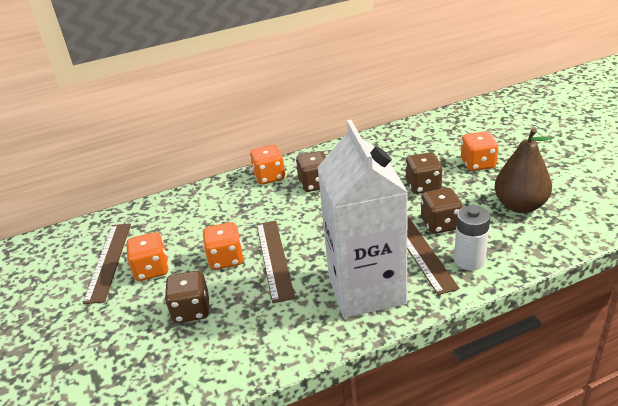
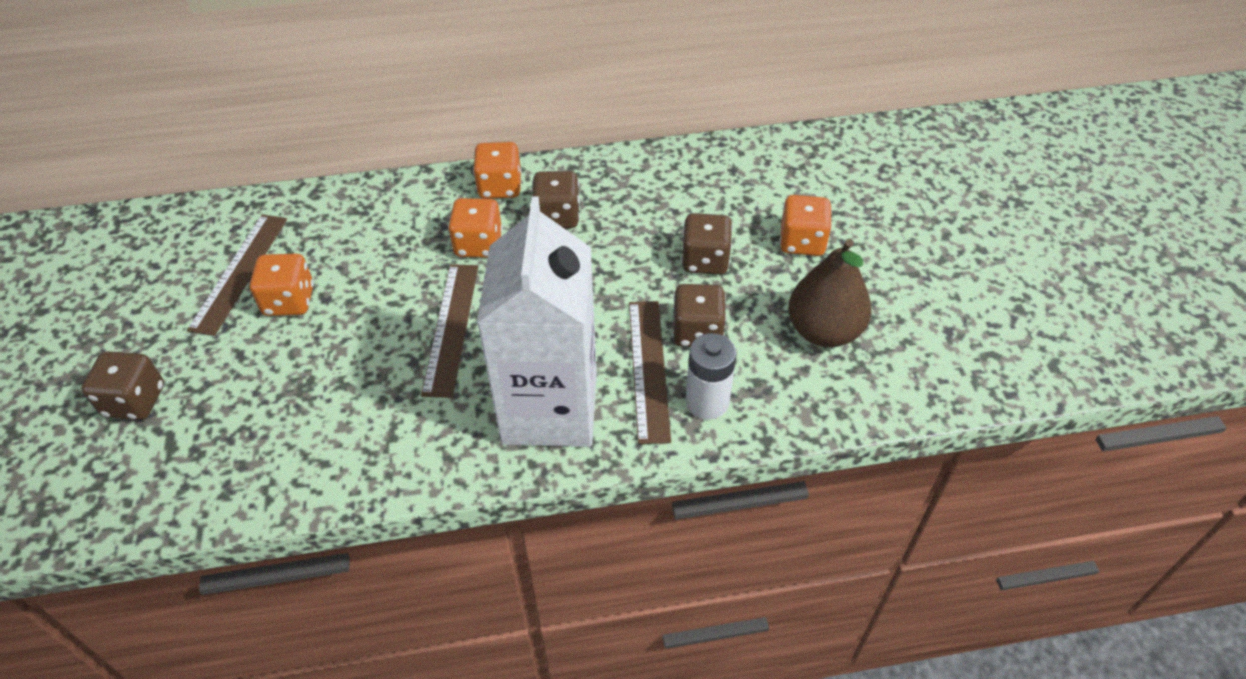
camera: 10 degrees right, 15 degrees up
brown dice [165,271,209,323] -> brown dice moved to [81,351,164,420]
orange dice [203,222,243,270] -> orange dice moved to [448,198,502,258]

